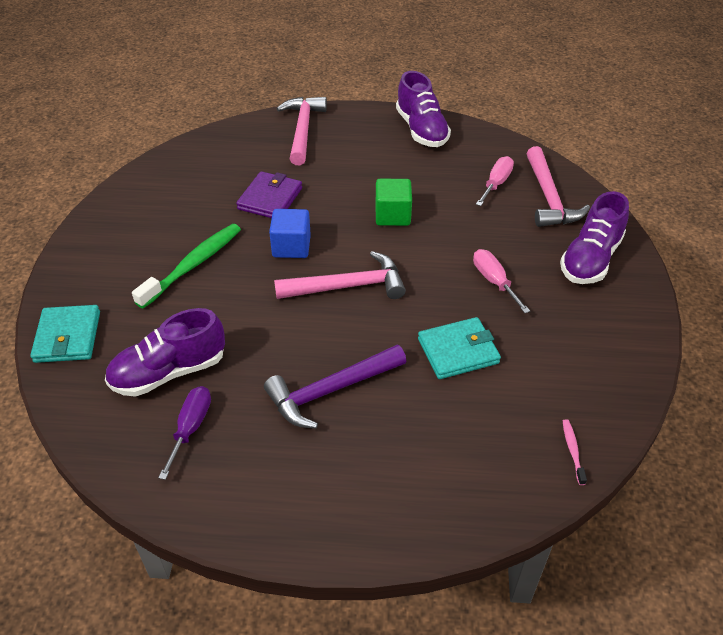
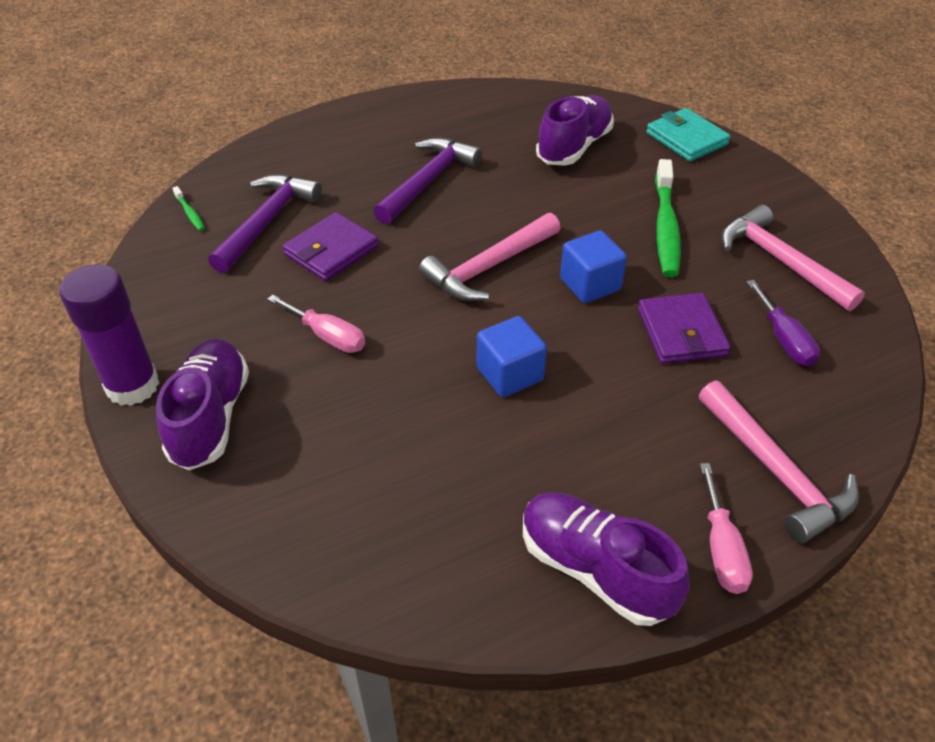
camera: 150 degrees right, 0 degrees up
purple screwdriver [158,386,211,480] -> purple screwdriver moved to [747,280,820,366]
green cube [376,179,412,226] -> blue cube [476,316,547,397]
turquoise wallet [418,317,501,379] -> purple wallet [282,212,379,281]
pink screwdriver [476,156,514,206] -> pink screwdriver moved to [700,463,753,594]
pink hammer [527,146,590,227] -> pink hammer moved to [721,205,865,311]
pink toothbrush [563,419,587,485] -> green toothbrush [172,186,205,231]
none -> purple glue stick [59,264,159,406]
none -> purple hammer [208,174,322,273]

